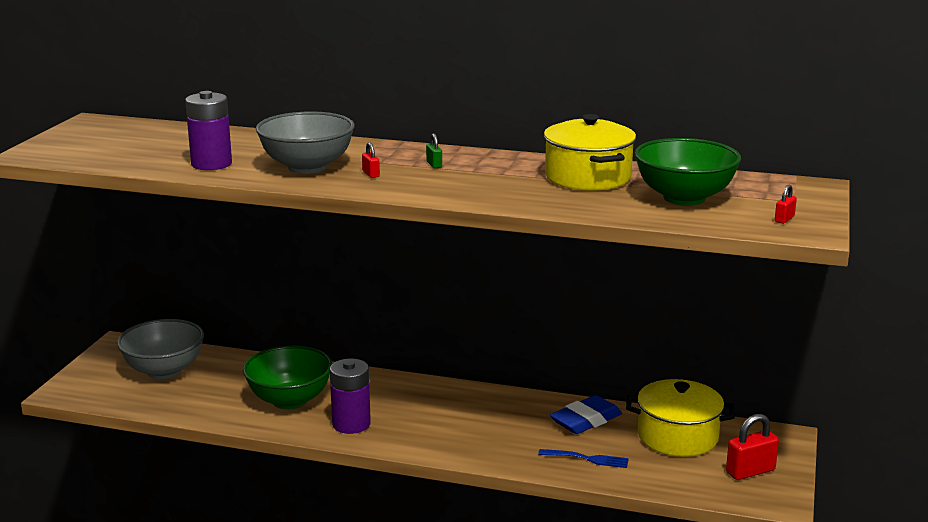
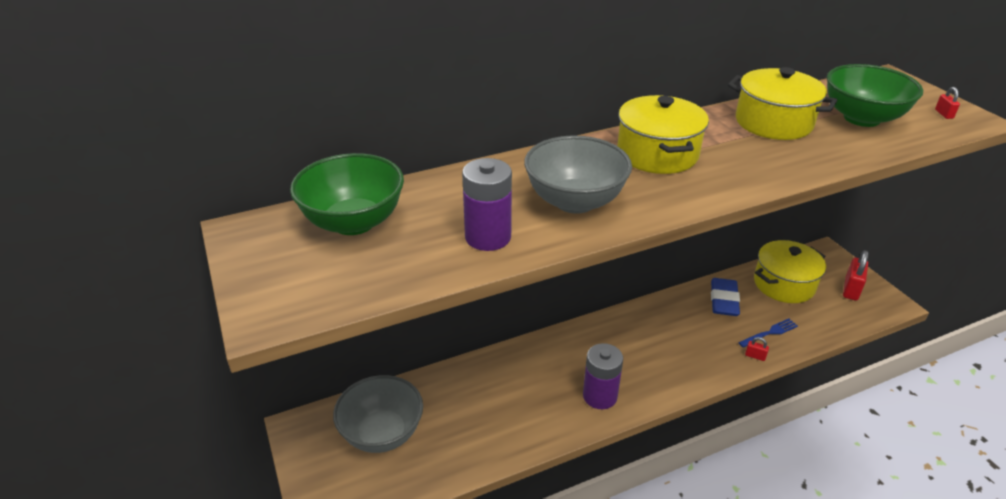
camera: 40 degrees left, 15 degrees up
green bowl [243,345,333,409] -> green bowl moved to [290,153,404,235]
red padlock [362,142,380,178] -> red padlock moved to [745,337,769,361]
green padlock [426,133,442,168] -> yellow pot [617,95,709,174]

